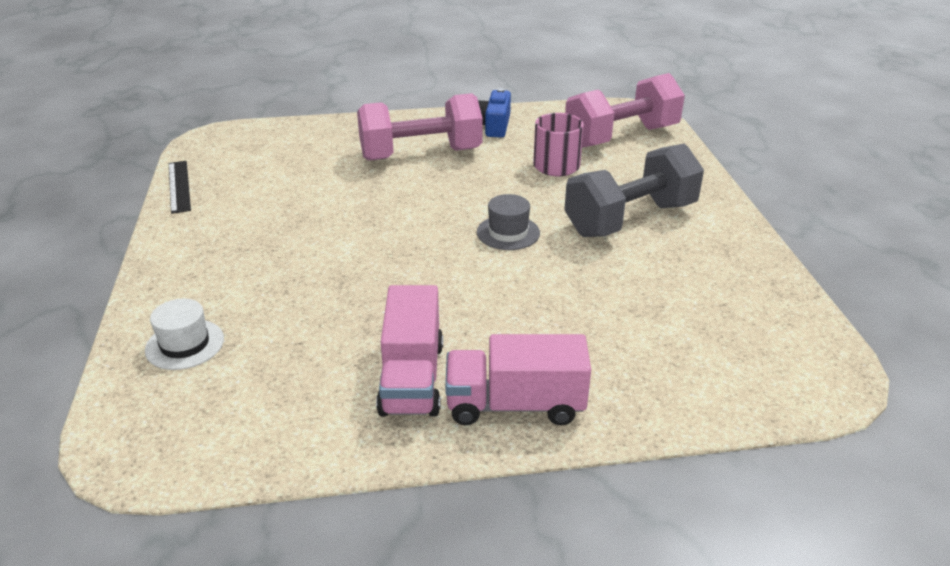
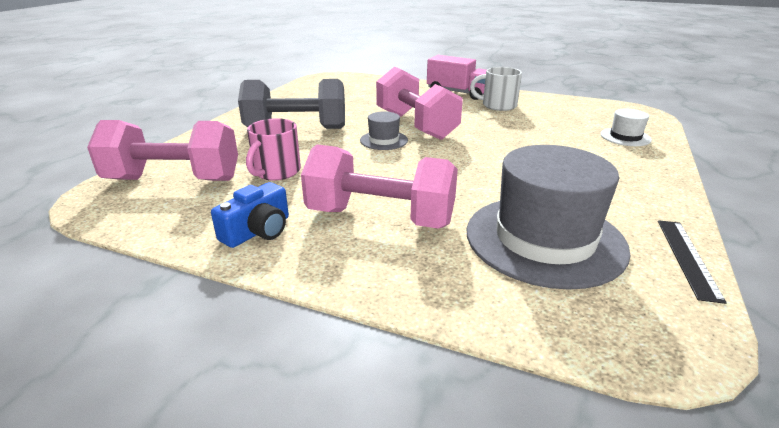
camera: 150 degrees left, 5 degrees down
pink truck [376,285,443,417] -> white mug [470,67,522,111]
none -> pink dumbbell [376,66,463,140]
none -> grey hat [467,145,631,290]

